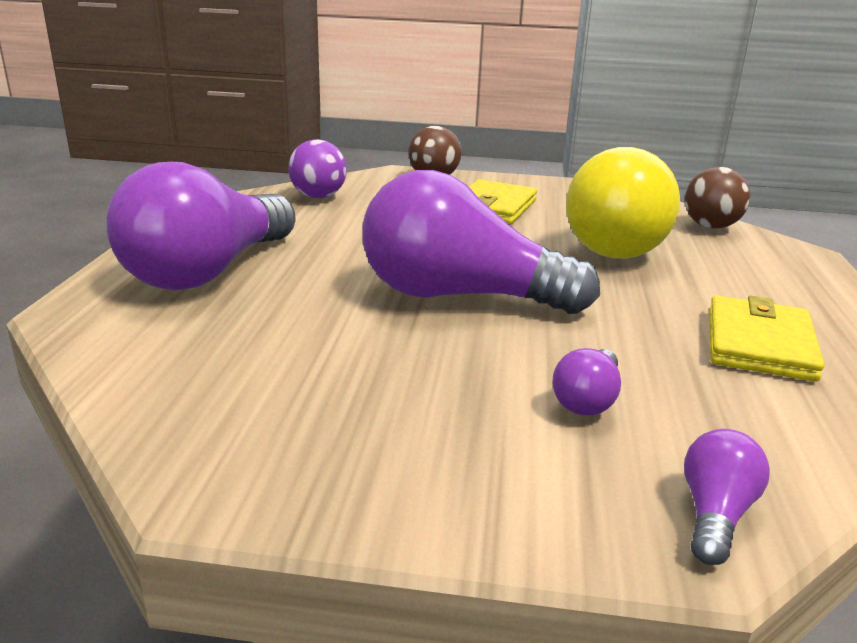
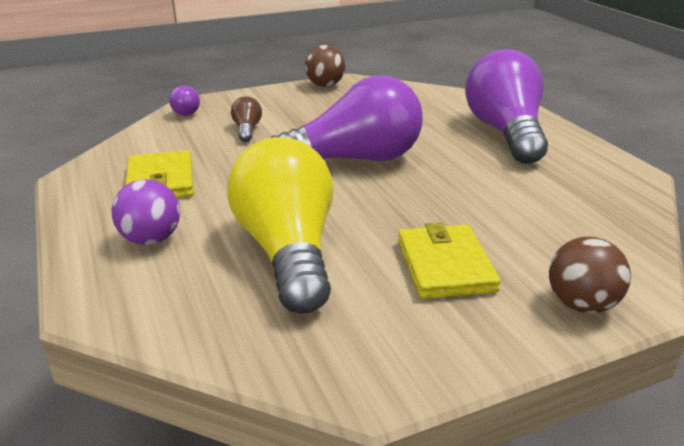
camera: 150 degrees right, 5 degrees up
purple ball [288,139,347,198] -> purple ball moved to [111,179,180,245]
purple light bulb [552,348,621,415] -> brown light bulb [231,96,262,142]
brown ball [685,167,750,229] -> brown ball moved to [305,45,345,87]

